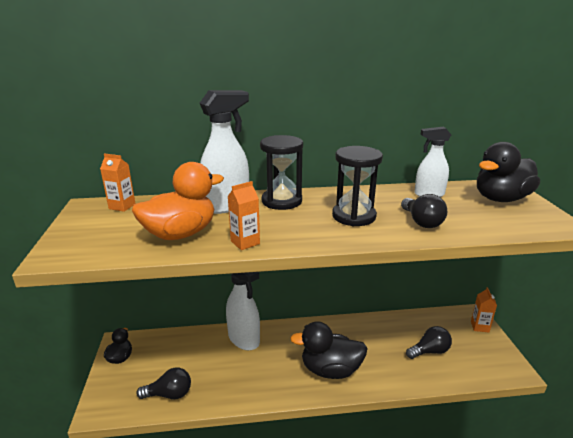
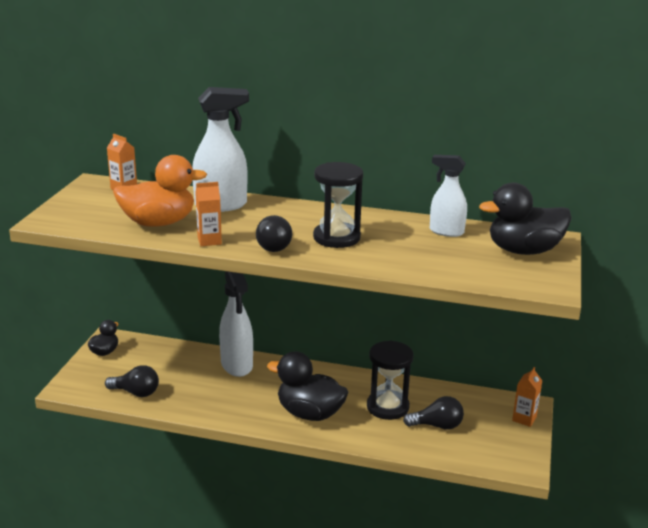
camera: 20 degrees right, 0 degrees up
black hourglass [260,135,303,210] -> black hourglass moved to [367,341,414,420]
black light bulb [401,194,447,228] -> black light bulb moved to [256,215,292,252]

